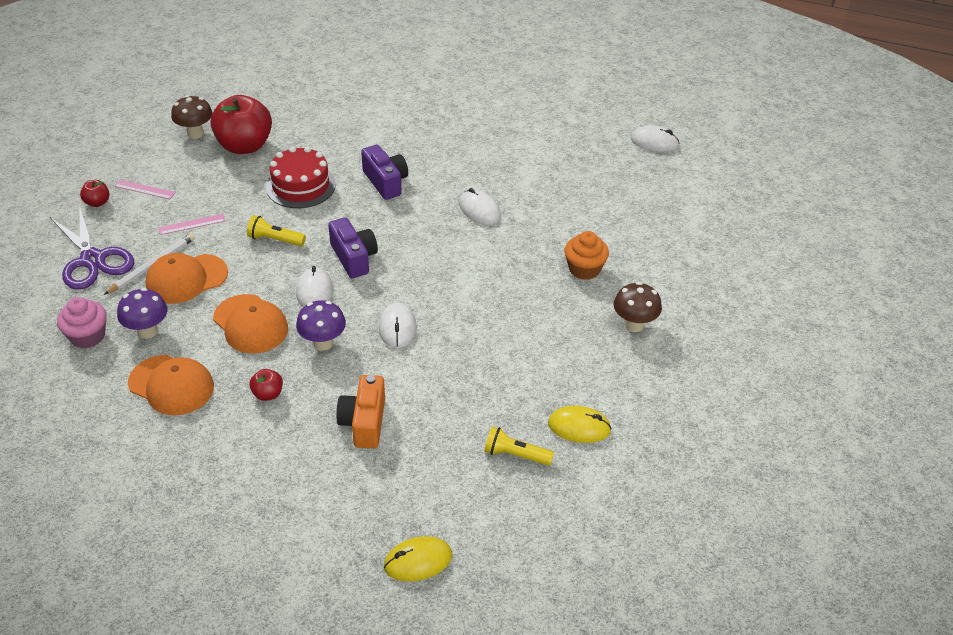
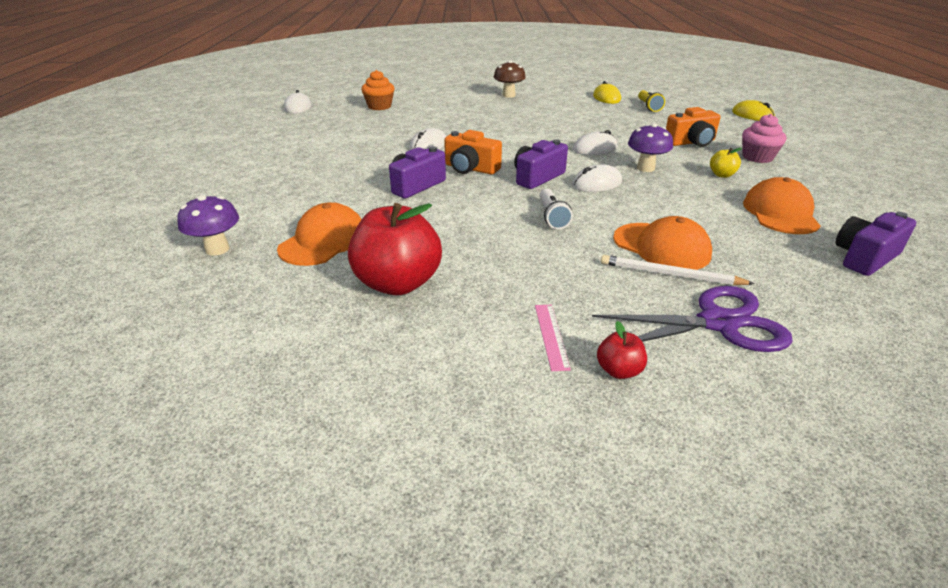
camera: 110 degrees left, 10 degrees down
purple scissors [50,208,134,290] -> purple scissors turned 45 degrees clockwise [592,286,793,352]
pink cupcake [57,297,107,349] -> pink cupcake moved to [742,114,787,163]
purple mushroom [117,288,167,339] -> purple mushroom moved to [177,195,239,256]
pink ruler [158,214,225,235] -> none
brown mushroom [171,95,213,139] -> none
orange cap [213,294,288,353] -> orange cap moved to [277,202,362,266]
yellow flashlight [247,215,306,246] -> white flashlight [539,188,573,229]
red apple [249,369,283,401] -> yellow apple [710,148,742,178]
red cake [266,146,336,208] -> none
orange cupcake [564,231,609,280] -> orange cupcake moved to [361,70,395,110]
none -> orange camera [444,130,502,175]
none -> purple camera [836,212,916,276]

